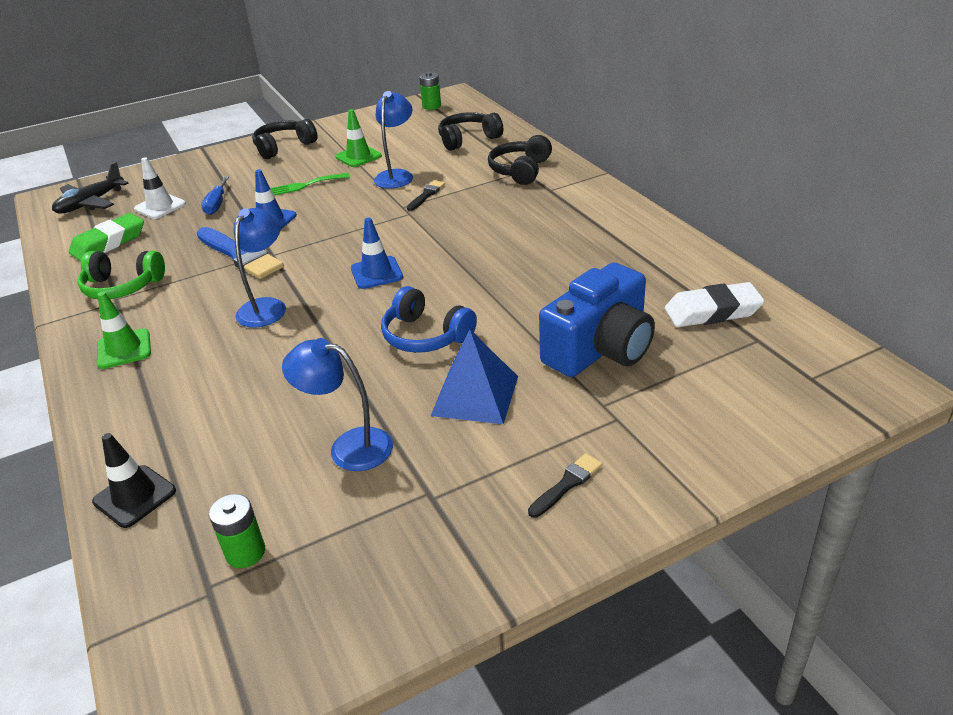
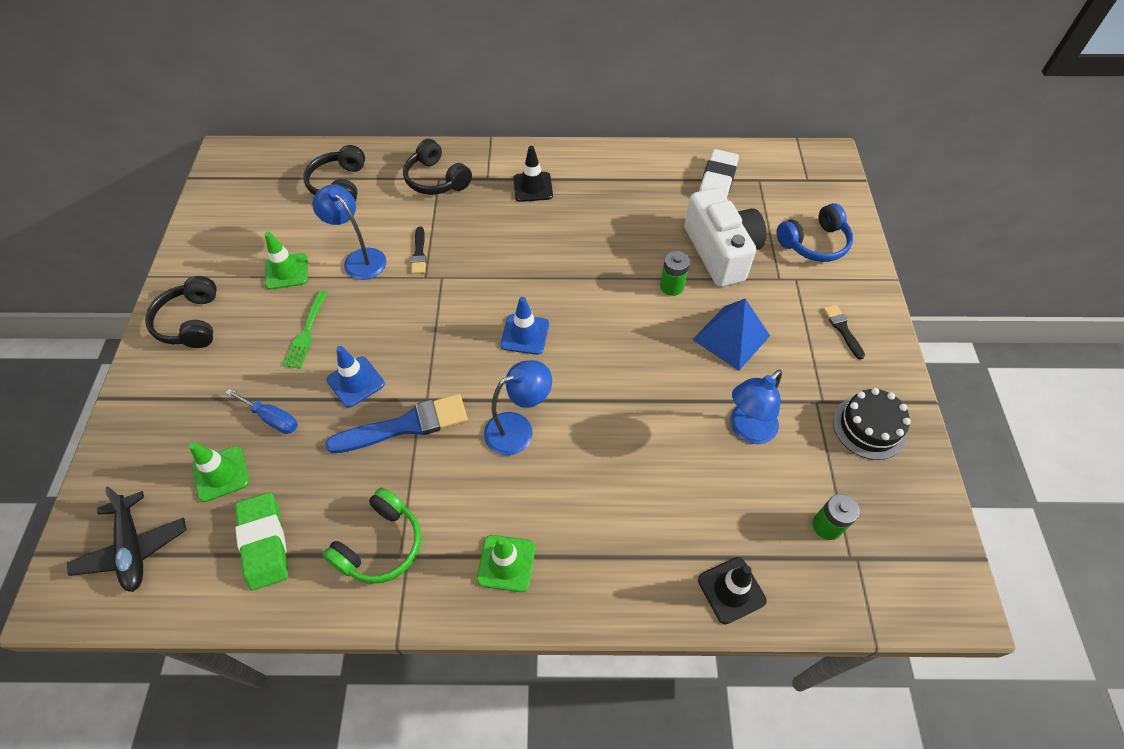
camera: 65 degrees left, 20 degrees up
white traffic cone [134,157,186,219] -> green traffic cone [189,442,249,502]
blue lamp [234,208,286,328] -> blue lamp turned 105 degrees clockwise [484,360,552,455]
blue headphones [381,286,477,353] -> blue headphones moved to [777,203,853,262]
black brush [407,180,445,211] -> black brush turned 150 degrees counterclockwise [411,227,426,274]
green battery [419,72,441,110] -> green battery moved to [660,251,690,296]
blue camera [539,263,655,377] -> white camera [684,188,767,287]
none -> black traffic cone [513,146,553,202]
none -> black cake [833,388,911,460]

